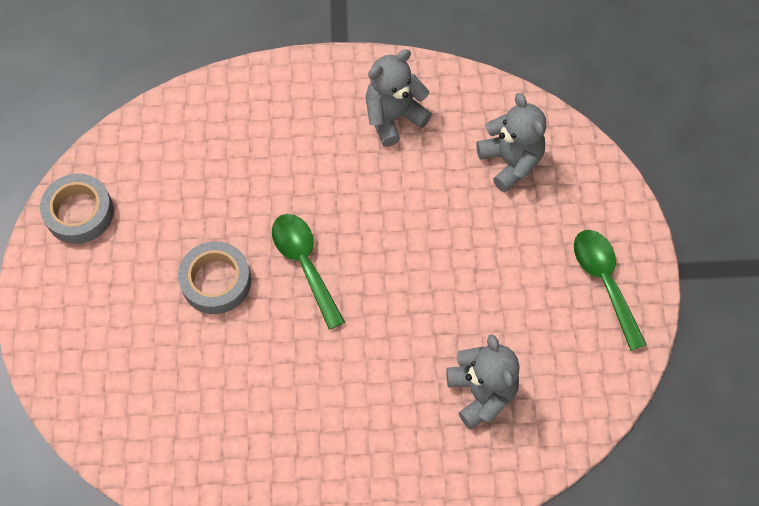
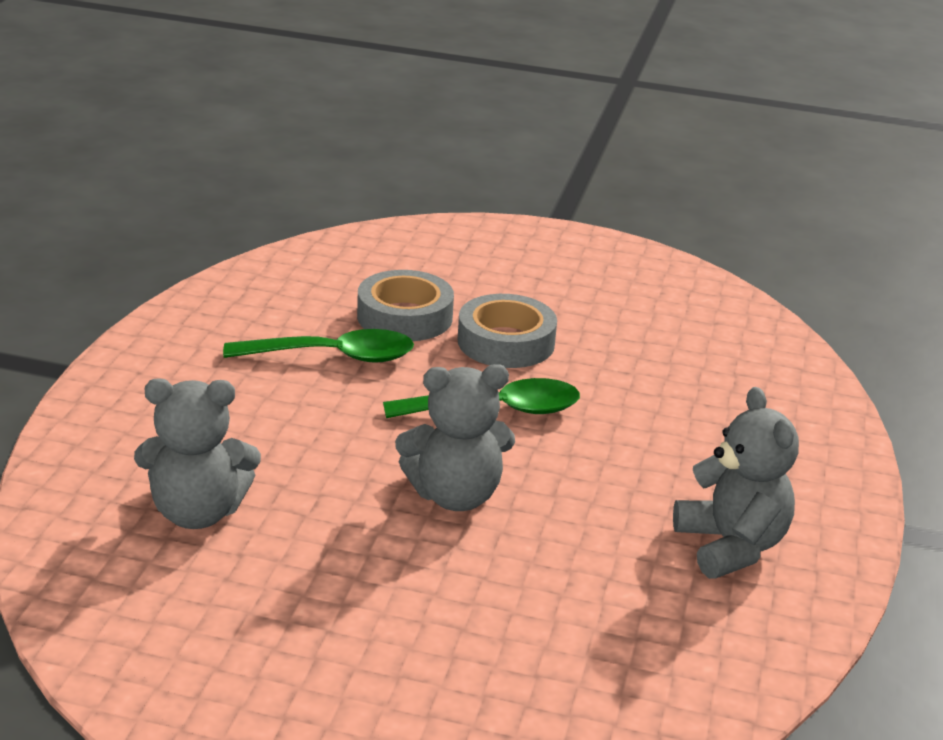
camera: 105 degrees right, 35 degrees down
grey tape [40,173,114,244] -> grey tape moved to [357,270,454,341]
grey teddy bear [476,93,546,192] -> grey teddy bear moved to [395,364,515,511]
green spoon [574,230,647,351] -> green spoon moved to [223,329,414,363]

